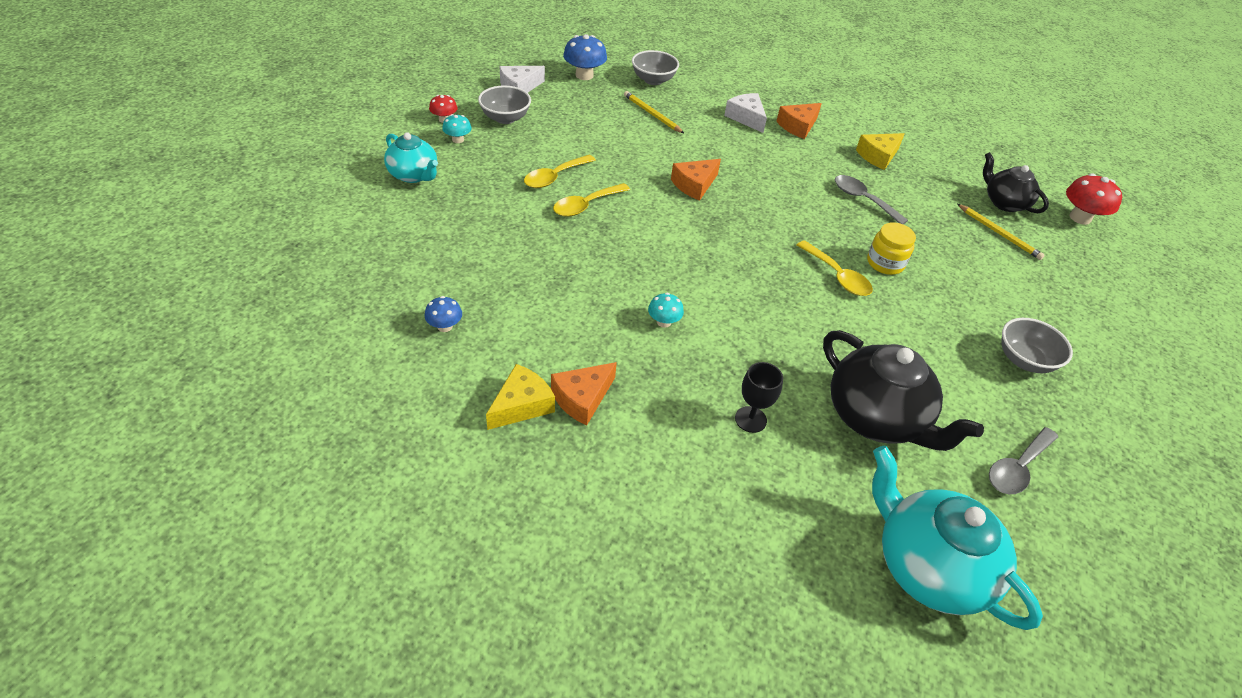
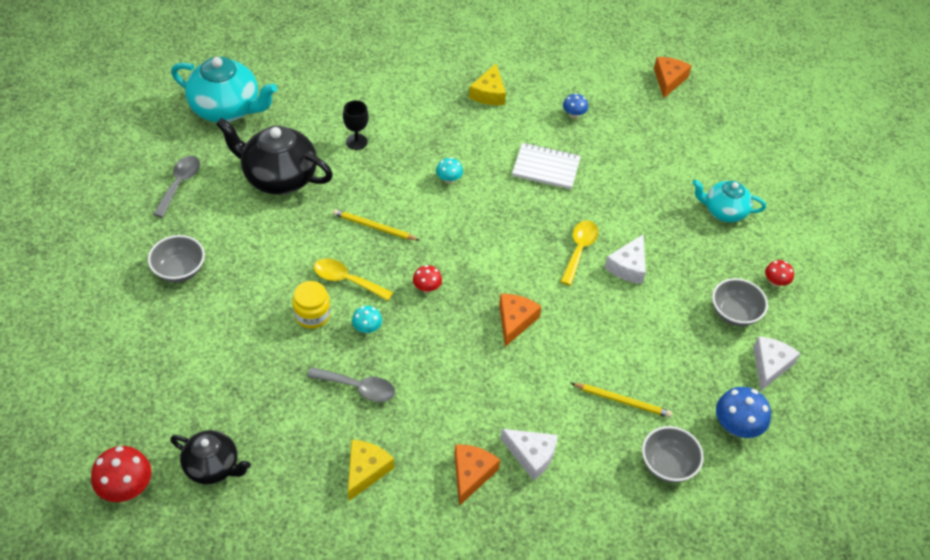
camera: 150 degrees right, 5 degrees up
turquoise mushroom [442,114,472,143] -> turquoise mushroom moved to [352,306,382,334]
yellow spoon [524,155,596,188] -> white cheese [605,235,646,284]
orange cheese [551,362,617,425] -> orange cheese moved to [654,57,692,98]
yellow pencil [957,204,1045,260] -> yellow pencil moved to [333,209,420,241]
none -> red mushroom [413,265,442,293]
none -> white notebook [512,143,581,189]

